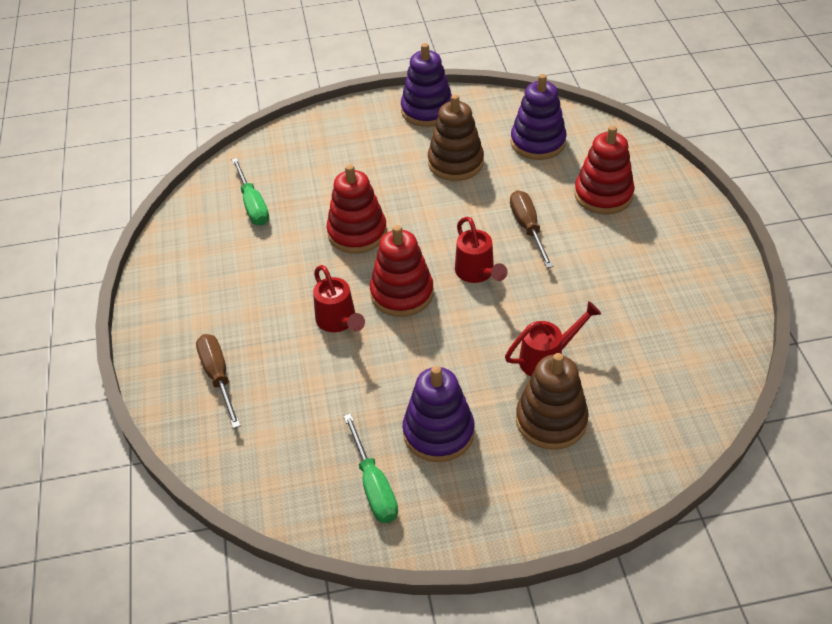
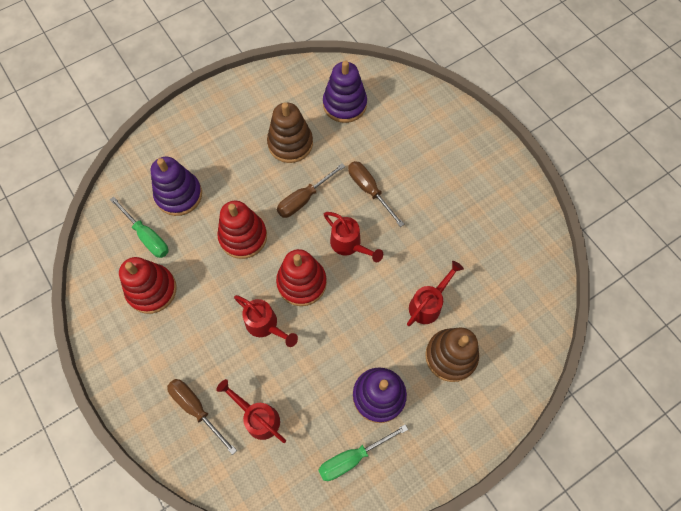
camera: 25 degrees left, 20 degrees up
green screwdriver [344,414,398,523] -> green screwdriver turned 105 degrees clockwise [318,424,408,481]
purple stacking toy [401,43,452,127] -> purple stacking toy moved to [151,157,202,216]
red stacking toy [574,126,635,214] -> red stacking toy moved to [119,257,177,314]
none -> red watering can [216,379,286,443]
none -> brown screwdriver [277,163,345,218]

